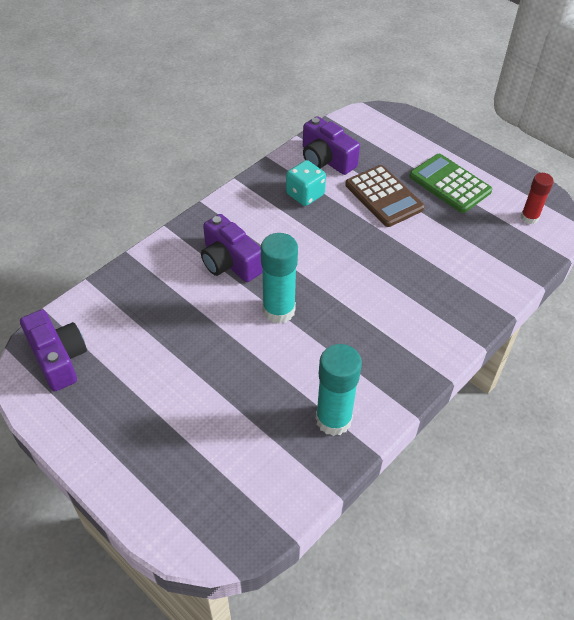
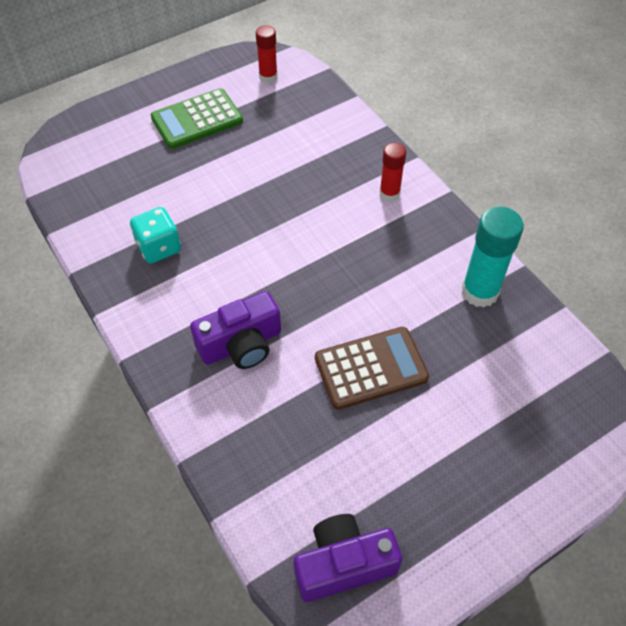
camera: 75 degrees left, 5 degrees up
turquoise glue stick [261,233,298,324] -> none
purple camera [303,116,360,175] -> none
brown calculator [345,165,425,227] -> brown calculator moved to [315,327,429,410]
none -> red glue stick [380,143,406,201]

